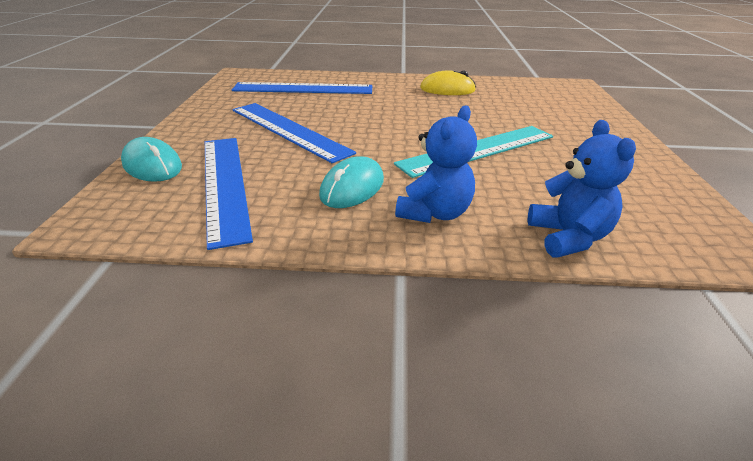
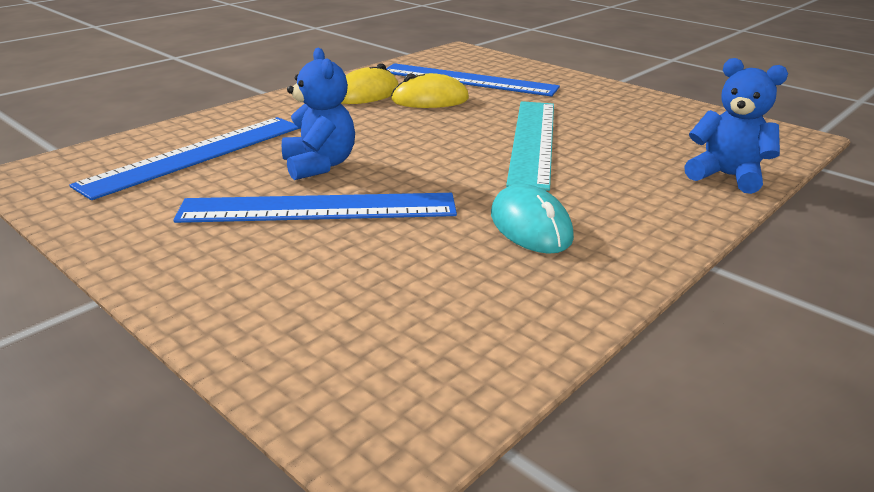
camera: 50 degrees left, 5 degrees down
turquoise mouse [121,137,182,182] -> none
blue ruler [205,138,253,250] -> blue ruler moved to [386,63,560,97]
blue teddy bear [395,105,477,223] -> blue teddy bear moved to [282,48,355,180]
none -> yellow mouse [391,73,469,108]

